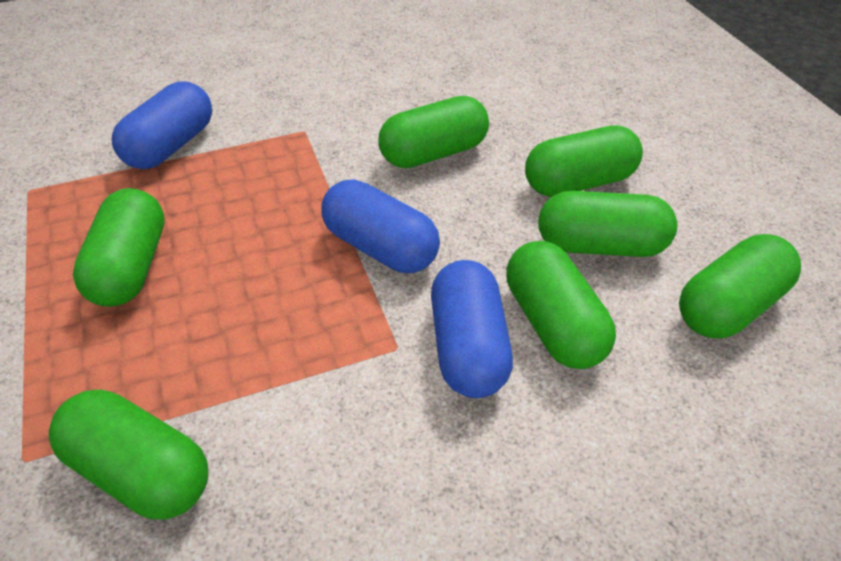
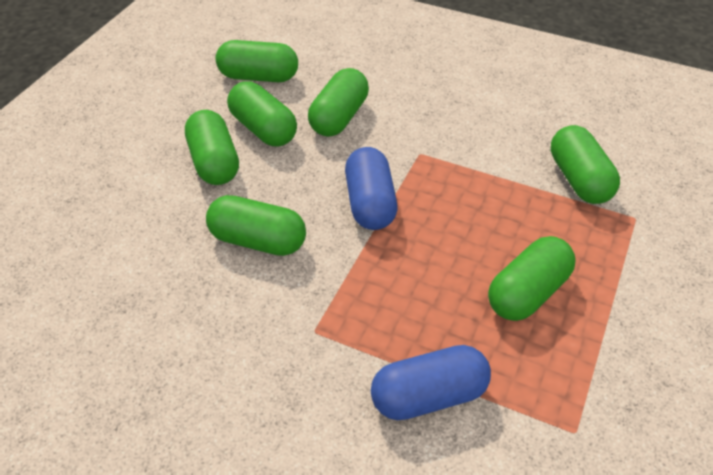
camera: 135 degrees left, 0 degrees up
blue capsule [431,260,513,398] -> none
green capsule [525,125,643,197] -> green capsule turned 45 degrees clockwise [185,110,239,185]

